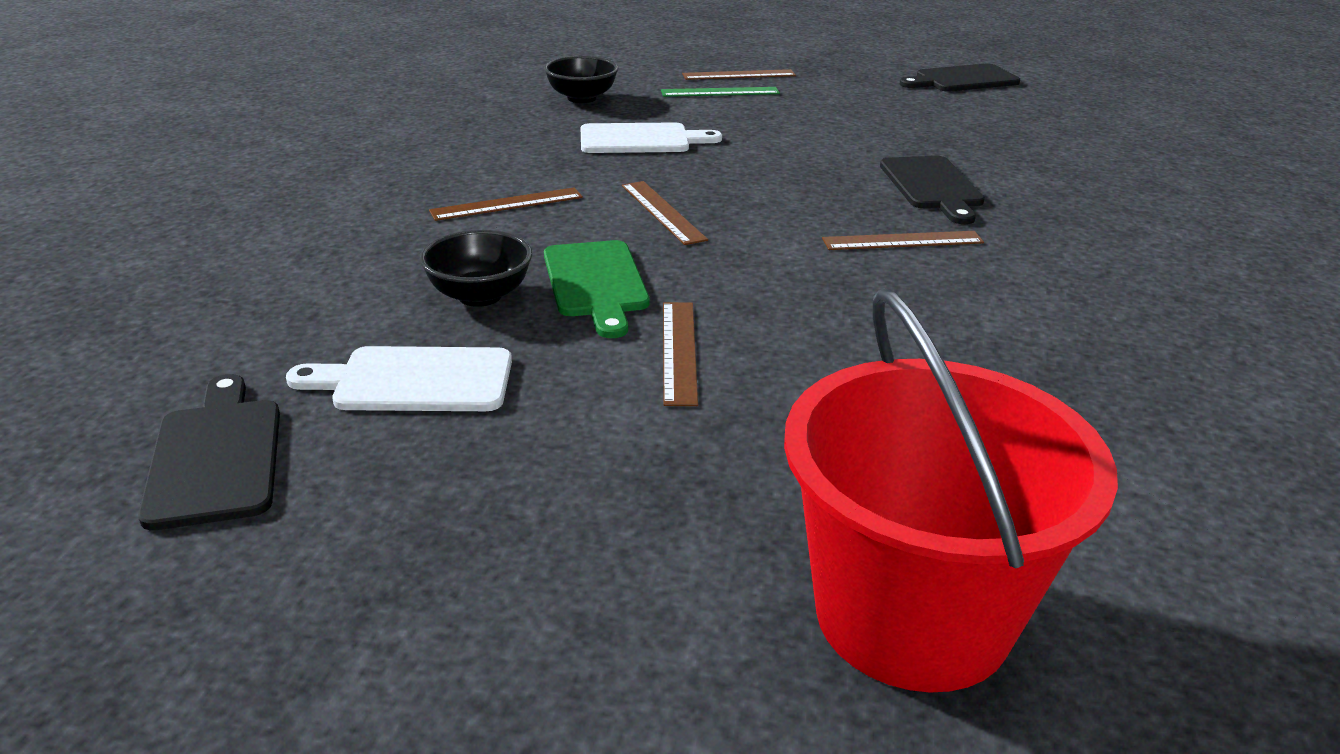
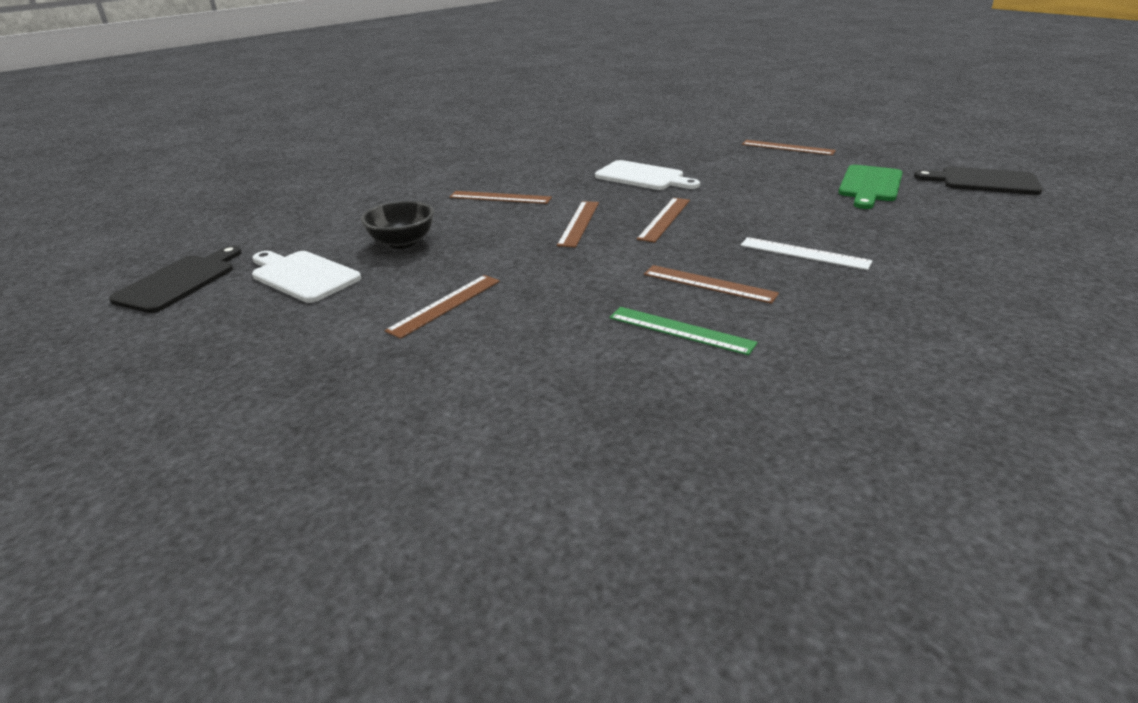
camera: 40 degrees right, 0 degrees up
black bowl [544,56,618,103] -> none
green cutting board [544,240,649,338] -> green cutting board moved to [838,165,903,209]
green ruler [661,87,780,97] -> green ruler moved to [609,307,758,355]
red bucket [784,288,1118,692] -> none
black cutting board [880,156,985,224] -> white ruler [741,237,872,270]
none -> brown ruler [637,198,690,242]

